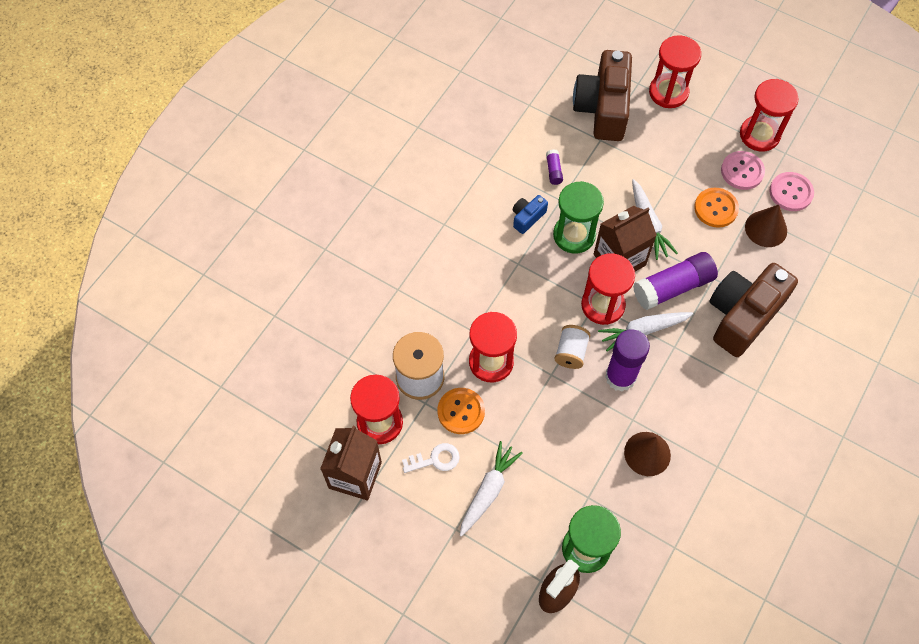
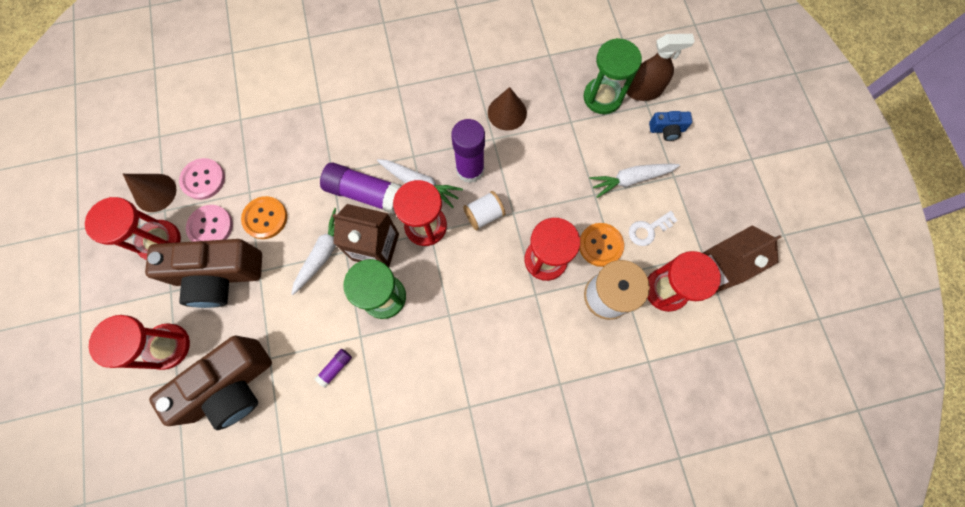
camera: 135 degrees left, 10 degrees up
white key [402,443,460,473] -> white key turned 60 degrees counterclockwise [629,211,678,246]
blue camera [513,195,548,234] -> blue camera moved to [649,111,692,141]
brown camera [709,263,798,357] -> brown camera moved to [145,239,262,308]
brown cone [745,205,787,247] -> brown cone moved to [123,174,177,212]

